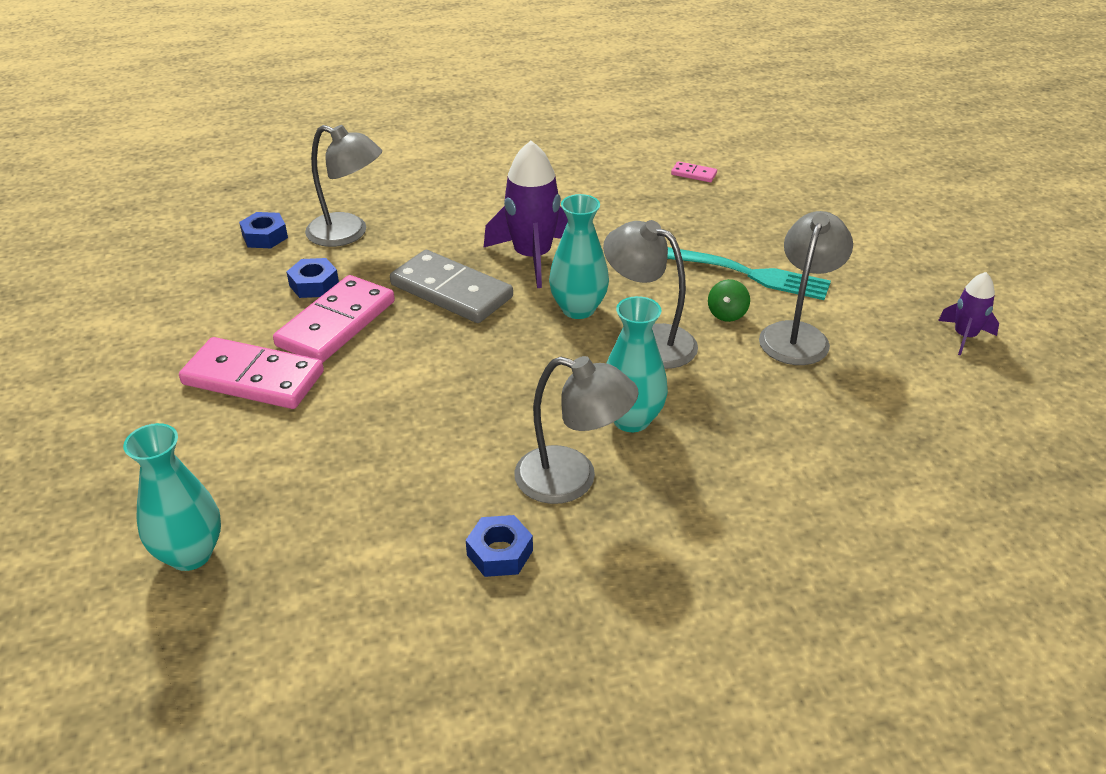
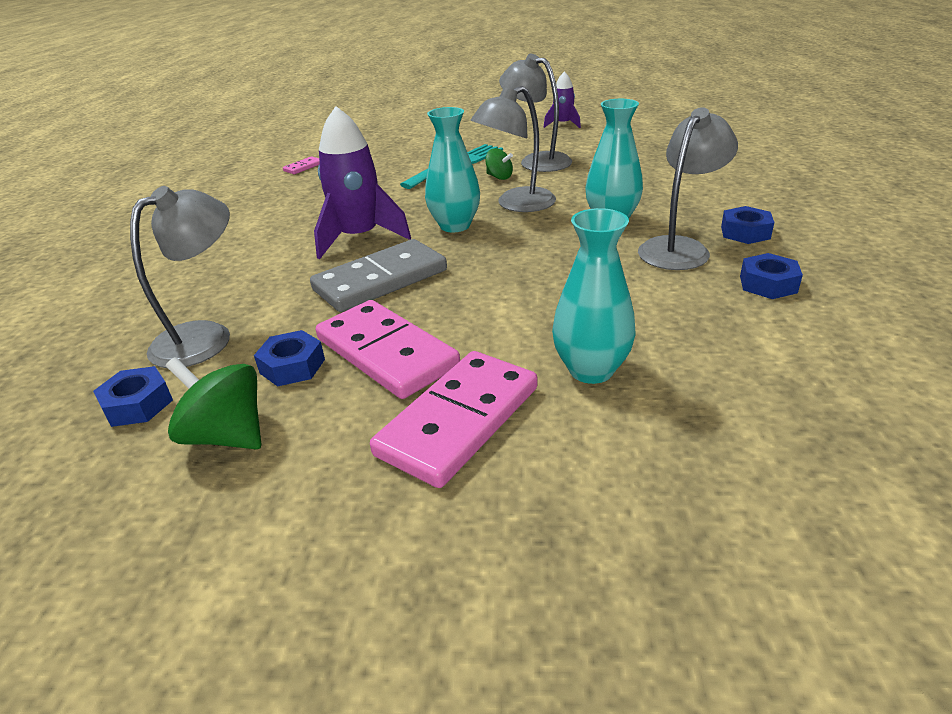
camera: 70 degrees left, 5 degrees down
turquoise vase [123,423,221,571] -> turquoise vase moved to [552,208,636,384]
none -> green spinning top [166,357,262,449]
none -> blue nut [721,206,775,244]

